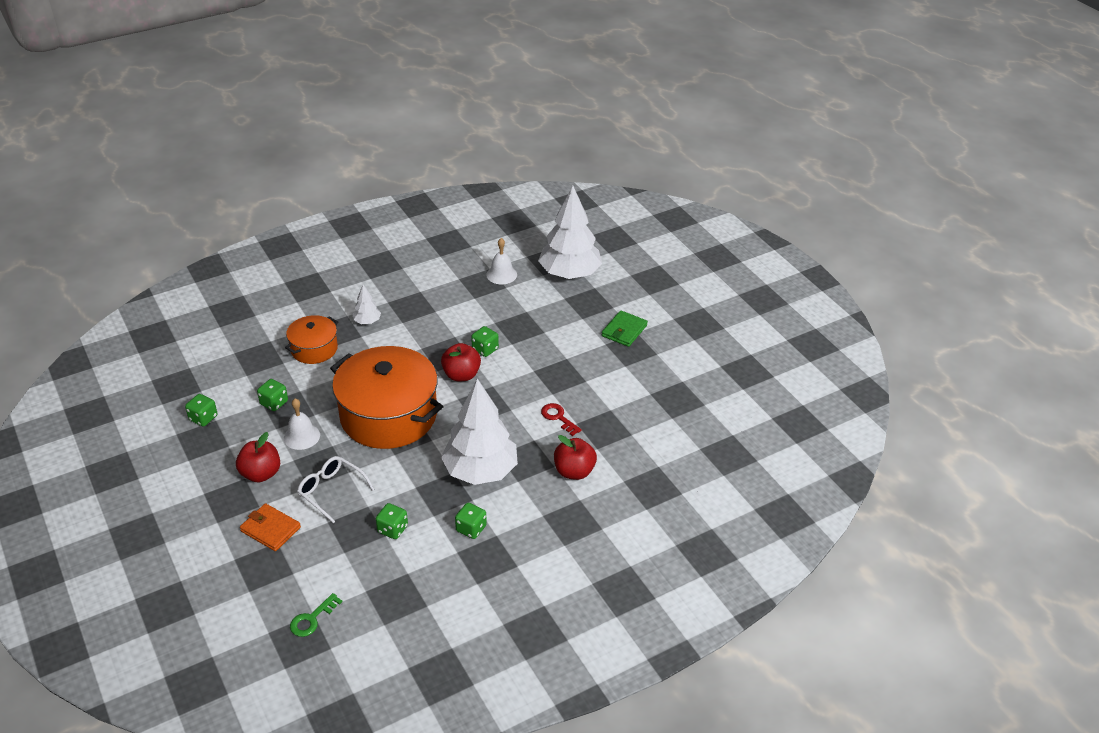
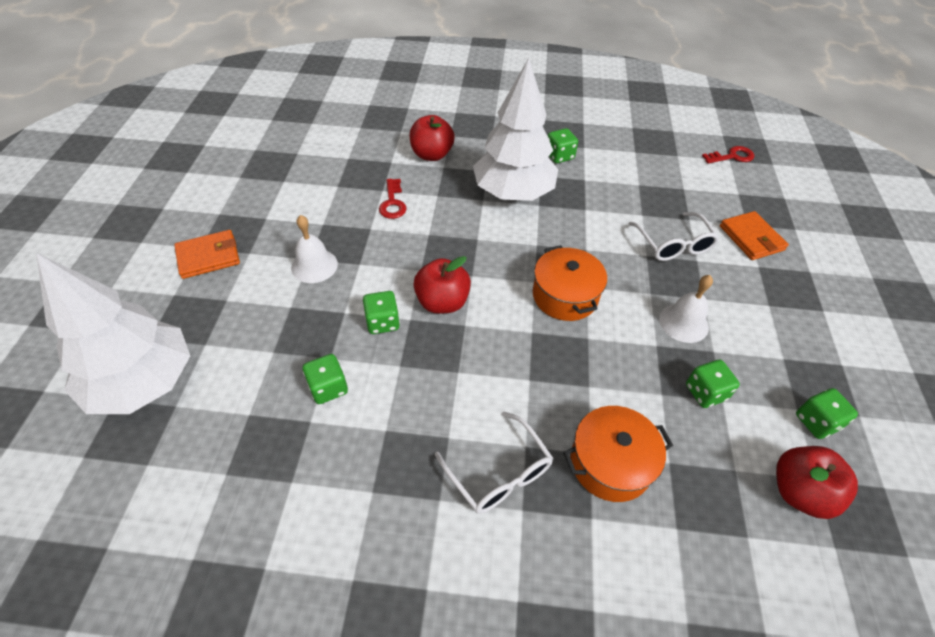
camera: 145 degrees left, 10 degrees up
red apple [236,432,280,482] -> red apple moved to [776,446,858,519]
green key [290,593,342,637] -> red key [702,146,754,164]
orange pot [330,346,443,449] -> orange pot [533,245,607,321], size x0.51
white tree [352,285,381,324] -> white glasses [435,411,553,514]
green dice [376,503,408,539] -> green dice moved to [303,354,348,404]
white bell [486,238,517,284] -> white bell moved to [291,215,338,283]
green wallet [602,310,648,347] -> orange wallet [174,230,240,279]

